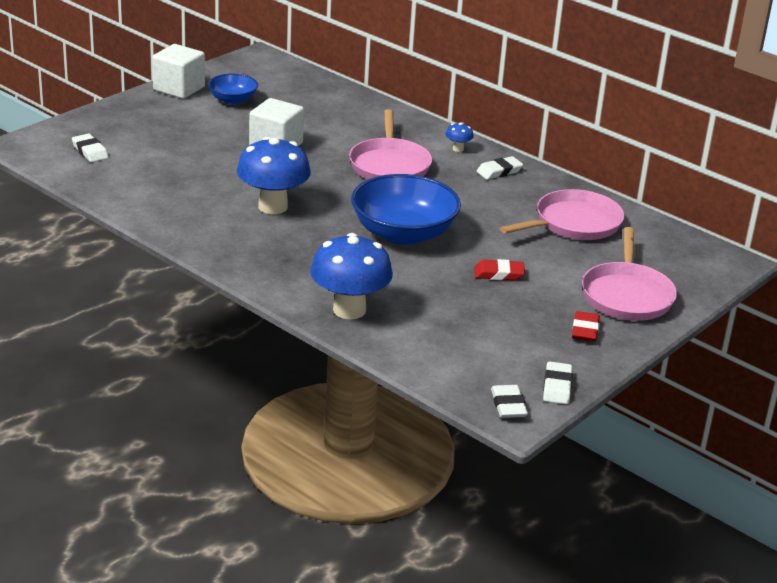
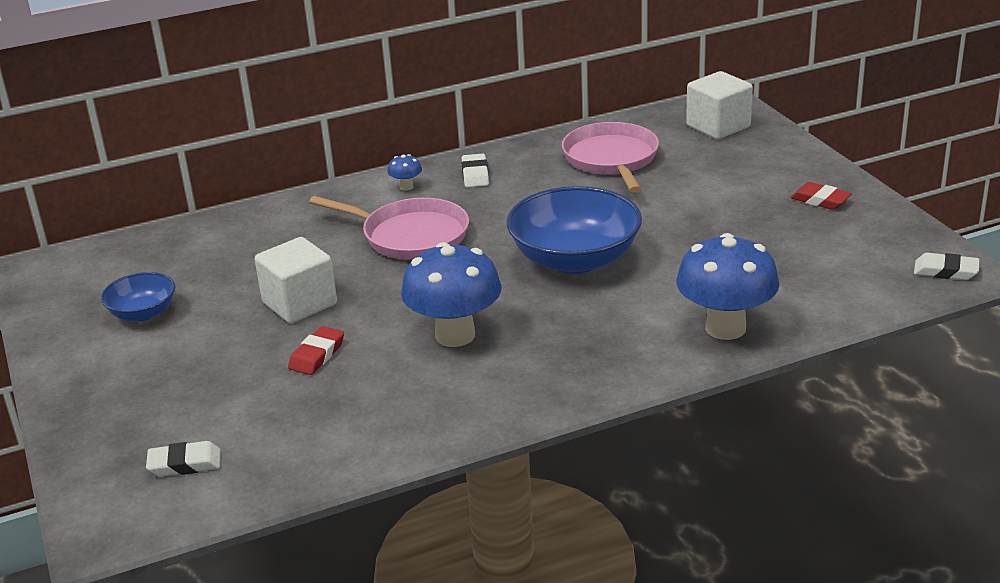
camera: 60 degrees left, 0 degrees up
white cube [152,44,205,99] -> white cube moved to [686,71,753,139]
red eraser [474,259,525,280] -> red eraser moved to [288,326,344,375]
white eraser [543,361,573,404] -> none
pink pan [582,227,677,321] -> none

